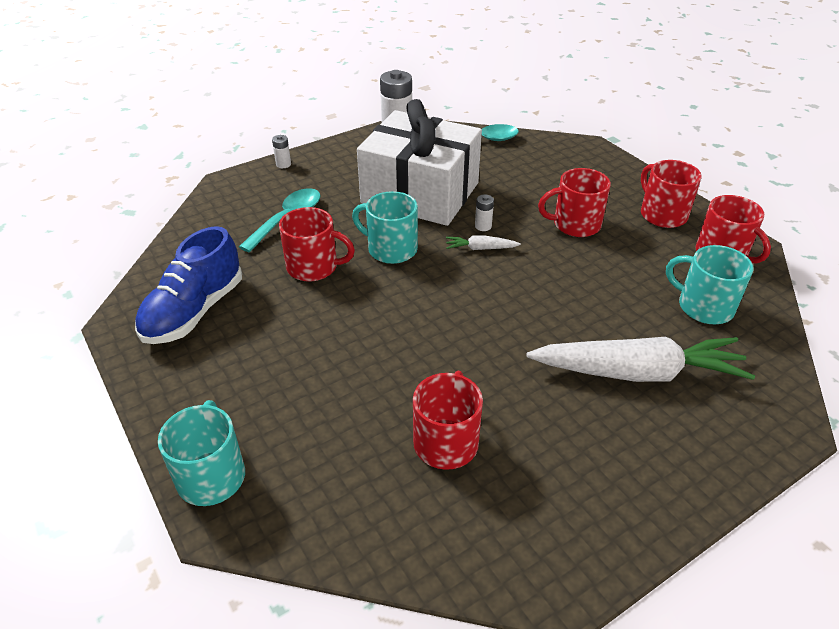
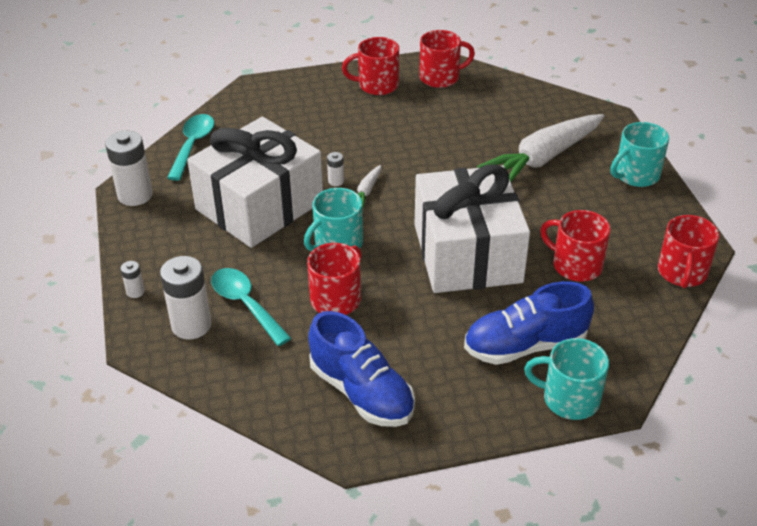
camera: 70 degrees left, 0 degrees up
white carrot [527,337,755,382] -> white carrot turned 150 degrees counterclockwise [477,114,604,182]
red mug [538,168,611,237] -> red mug moved to [658,215,720,288]
turquoise mug [666,245,754,324] -> turquoise mug moved to [610,122,669,187]
none -> white battery [160,256,212,339]
none -> white gift [415,164,530,293]
none -> blue shoe [464,281,594,365]

